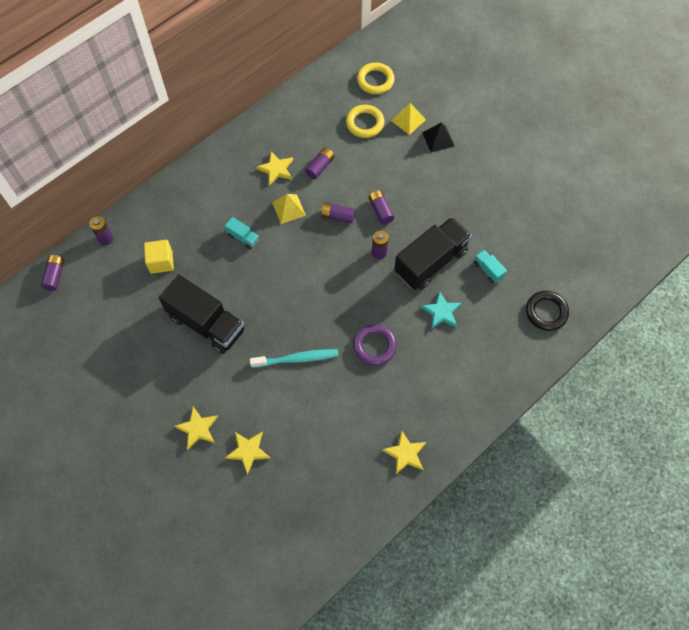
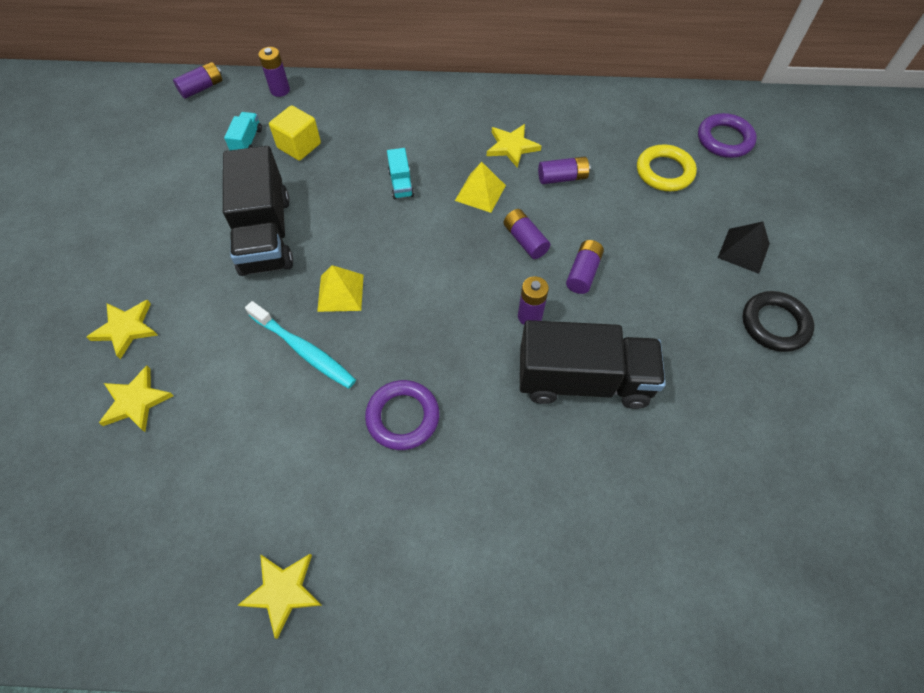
camera: 45 degrees right, 5 degrees down
yellow ring [357,62,395,94] -> purple ring [698,113,757,158]
yellow pyramid [391,103,426,135] -> yellow pyramid moved to [317,265,364,312]
turquoise star [420,291,462,329] -> none
turquoise truck [474,250,507,283] -> turquoise truck moved to [224,112,262,150]
black ring [526,291,569,331] -> black ring moved to [743,291,814,352]

